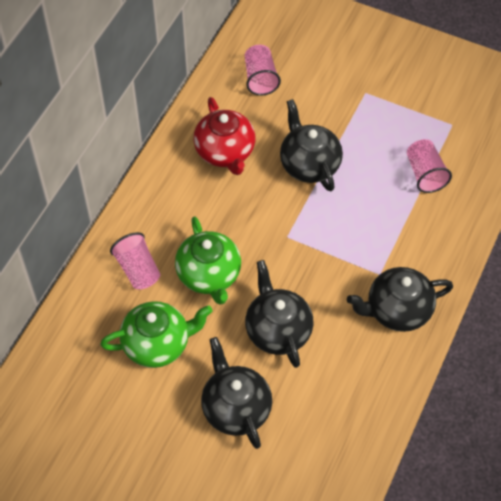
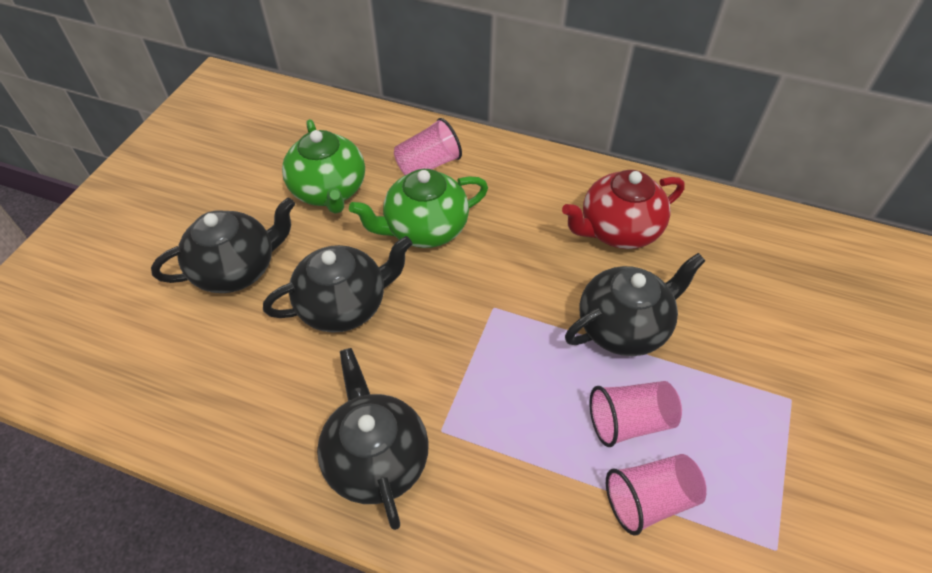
camera: 85 degrees right, 5 degrees down
pink cup [245,45,281,95] -> pink cup moved to [589,381,682,447]

